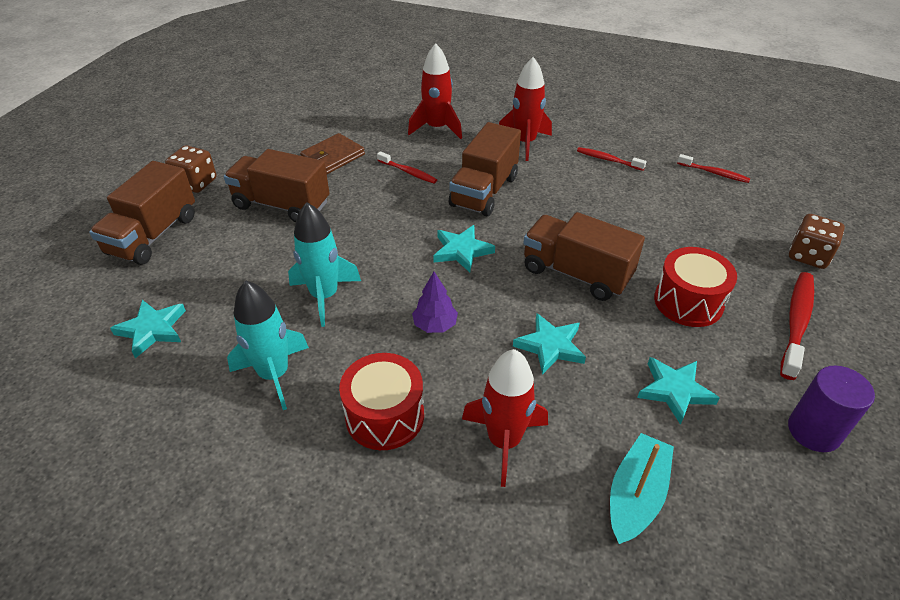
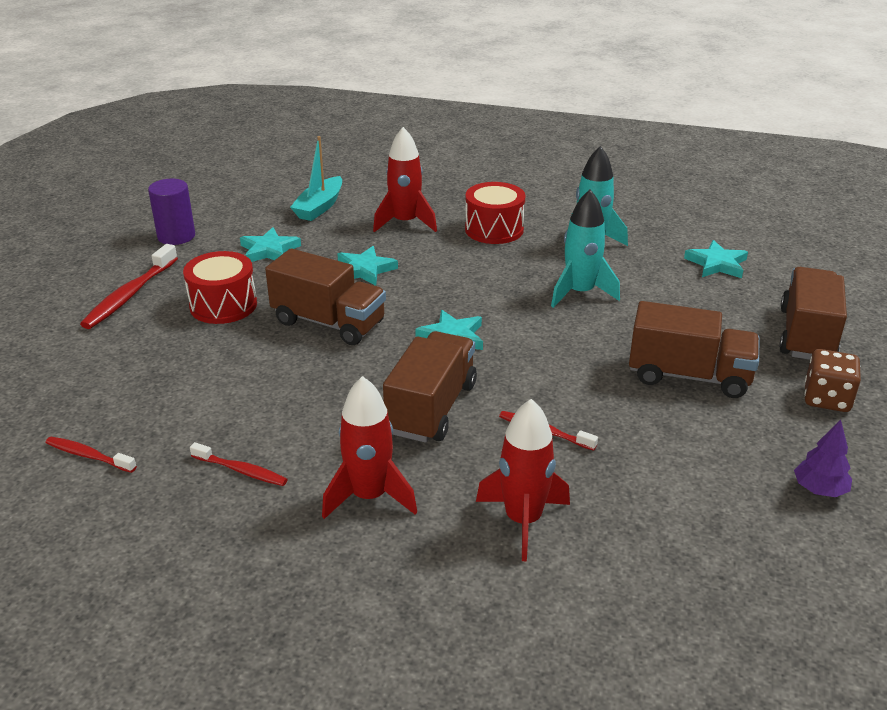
camera: 175 degrees right, 10 degrees down
brown wallet [300,133,365,174] -> none
purple tree [412,272,458,333] -> purple tree moved to [794,420,852,497]
brown dice [789,214,845,269] -> none

